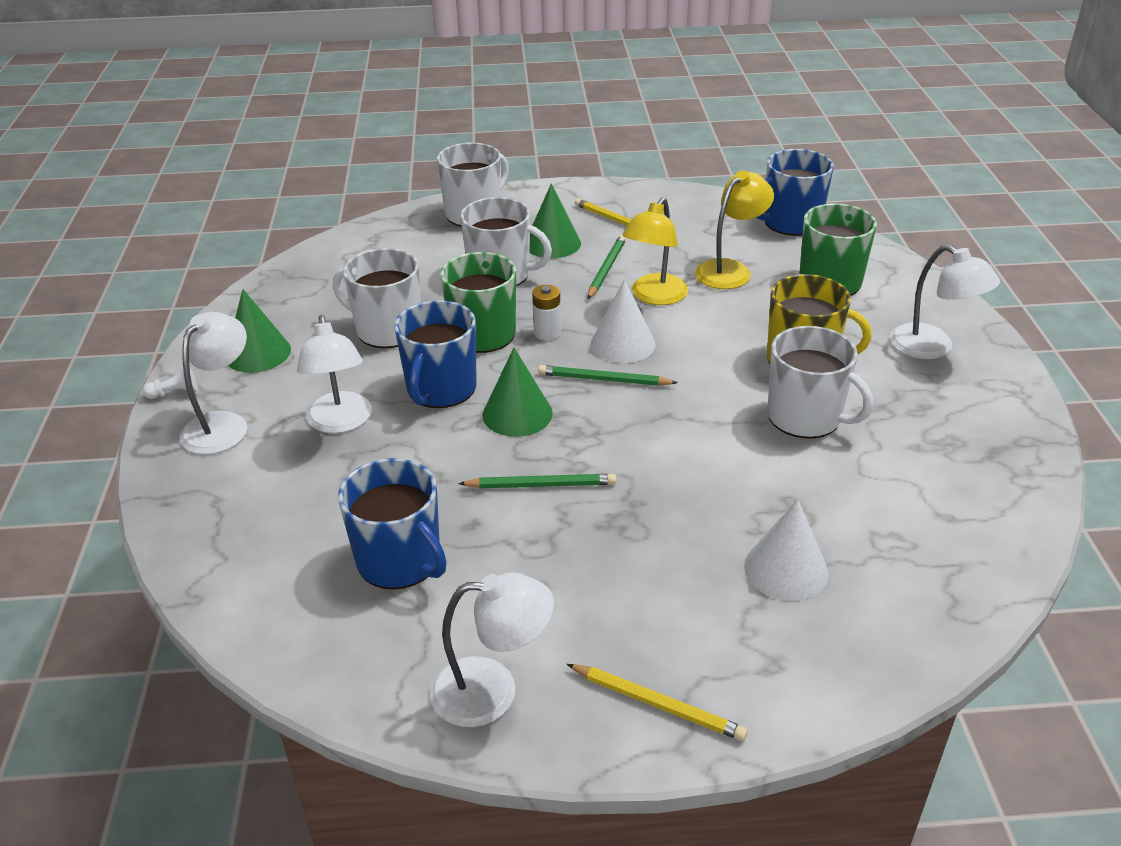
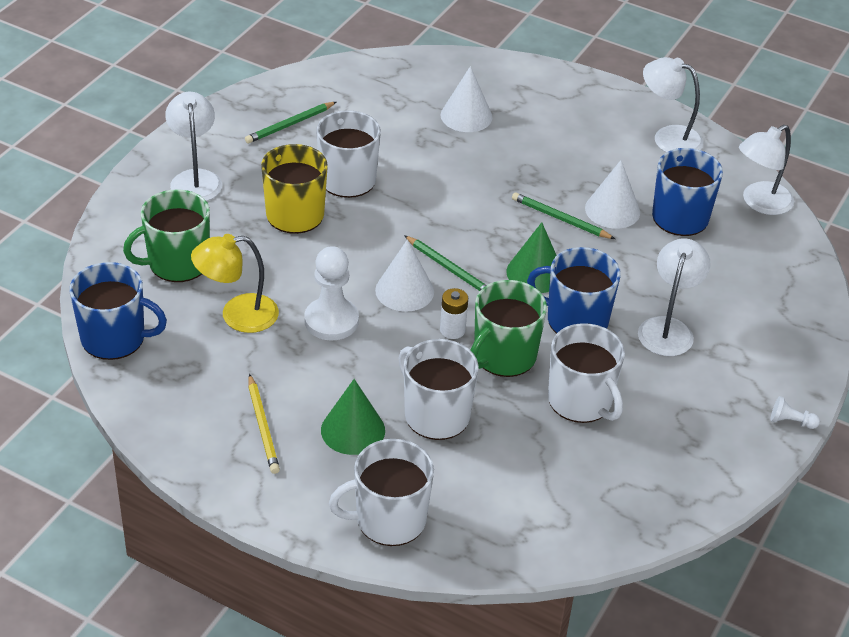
camera: 150 degrees left, 5 degrees up
white lamp [179,312,247,455] -> white lamp moved to [739,125,794,215]
green cone [228,289,291,373] -> none
blue mug [394,300,477,408] -> blue mug turned 120 degrees counterclockwise [527,247,621,334]
yellow pencil [567,664,748,741] -> none
green pencil [588,235,626,299] -> green pencil moved to [245,102,336,144]
yellow lamp [623,197,688,305] -> white pawn [304,246,359,340]
none -> white cone [585,160,640,229]

